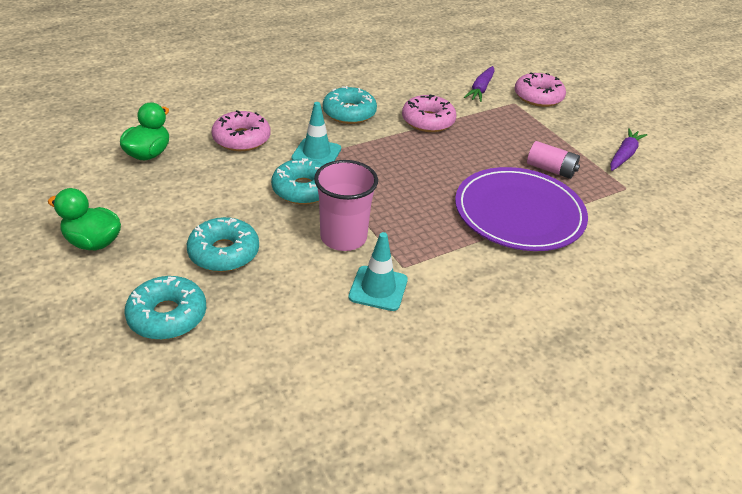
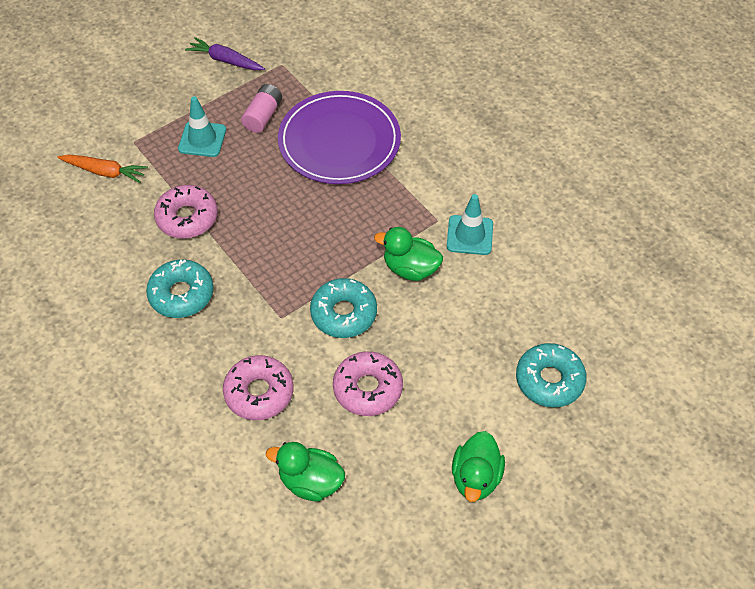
camera: 95 degrees left, 15 degrees up
turquoise donut [187,217,259,272] -> none
turquoise traffic cone [292,102,341,165] -> turquoise traffic cone moved to [178,96,226,157]
pink cup [314,160,378,251] -> green duck [374,227,443,281]
purple carrot [464,66,495,102] -> orange carrot [57,155,148,183]
pink donut [515,72,566,107] -> pink donut moved to [333,351,403,416]

